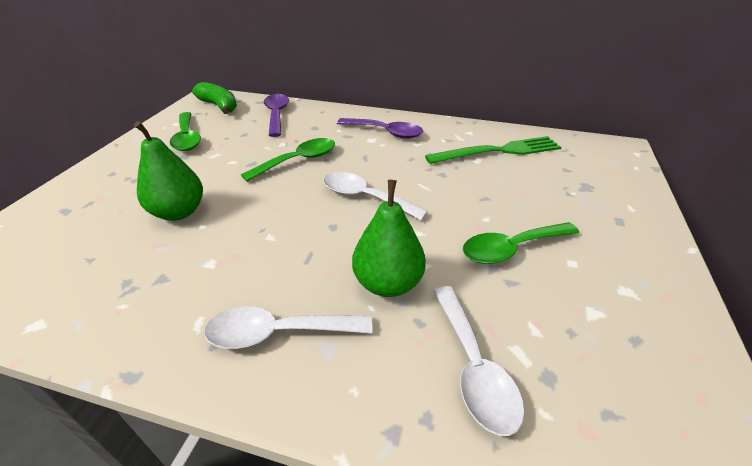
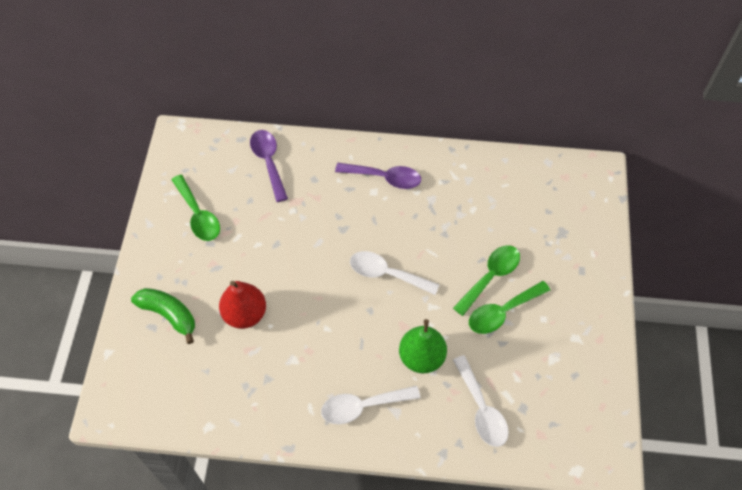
camera: 10 degrees left, 20 degrees up
green pear [134,121,203,221] -> red pear [219,281,266,329]
green banana [192,82,237,114] -> green banana moved to [131,288,195,344]
green spoon [241,138,335,182] -> green spoon moved to [453,245,520,316]
green fork [425,136,561,164] -> none

